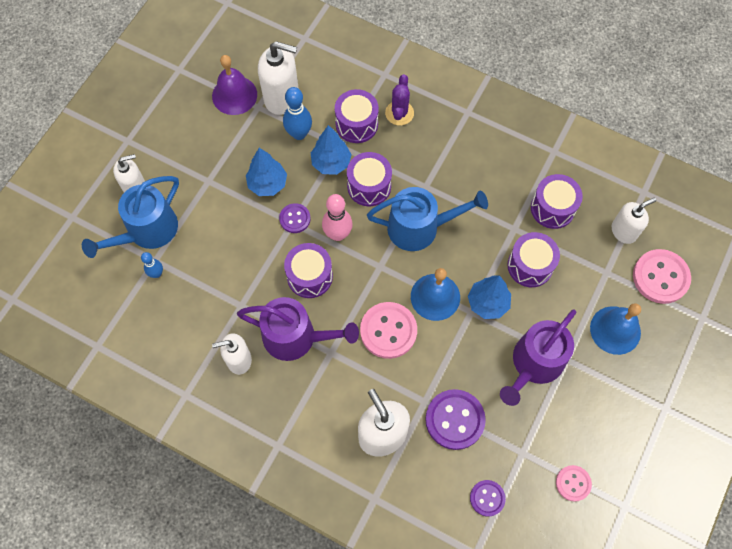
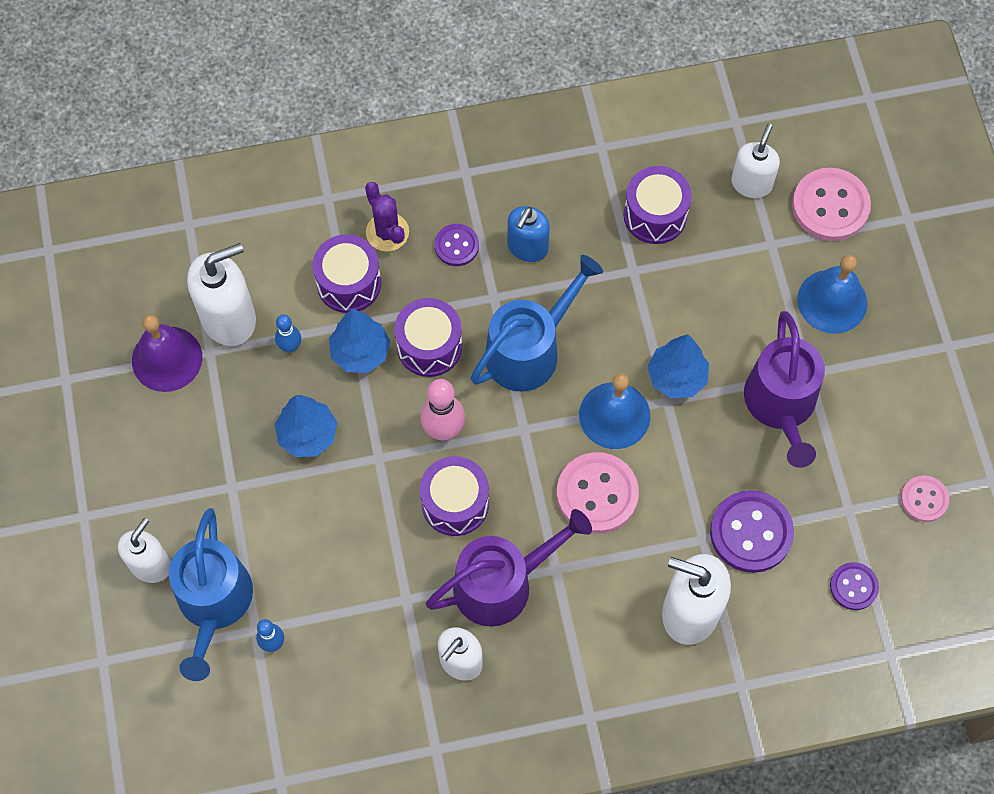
camera: 40 degrees left, 0 degrees up
purple button [279,203,311,233] -> purple button moved to [435,224,479,266]
blue bowling pin [283,87,312,140] -> blue bowling pin [275,315,301,352], size x0.60
purple drum [507,232,560,287] -> none
none -> blue soap dispenser [507,206,550,262]

